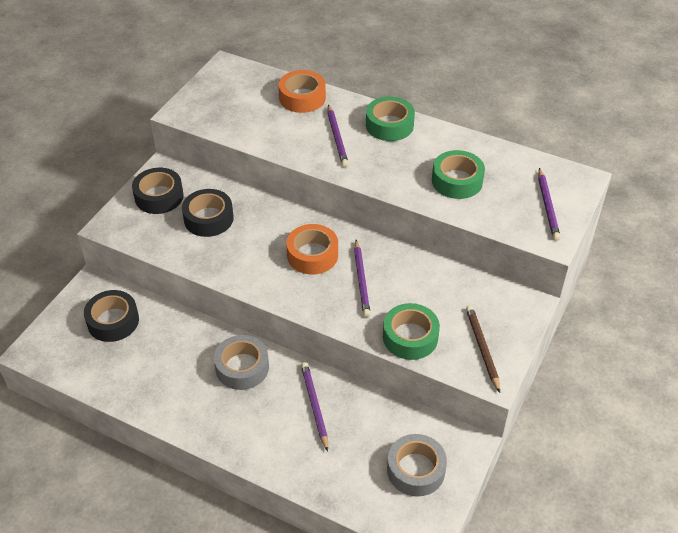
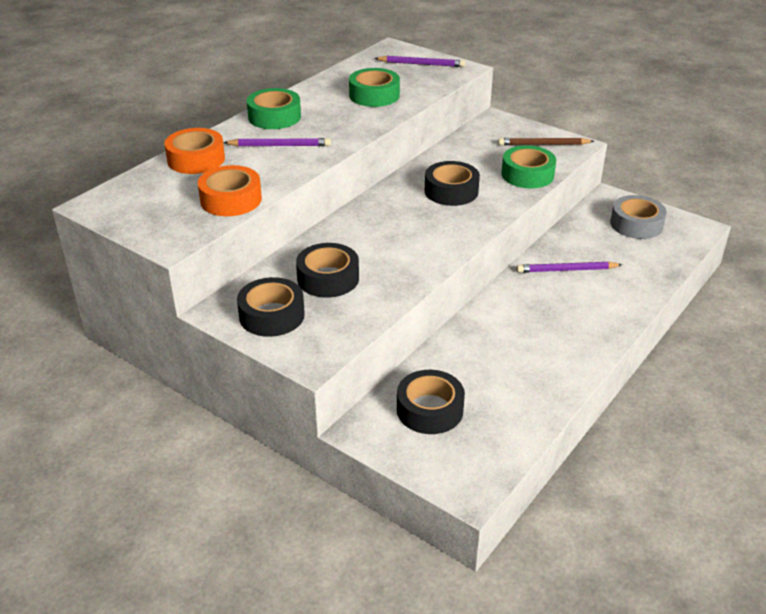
camera: 80 degrees left, 10 degrees down
grey tape [214,335,269,390] -> none
orange tape [286,224,338,274] -> orange tape moved to [198,165,262,216]
purple pencil [354,240,371,317] -> black tape [425,161,480,206]

